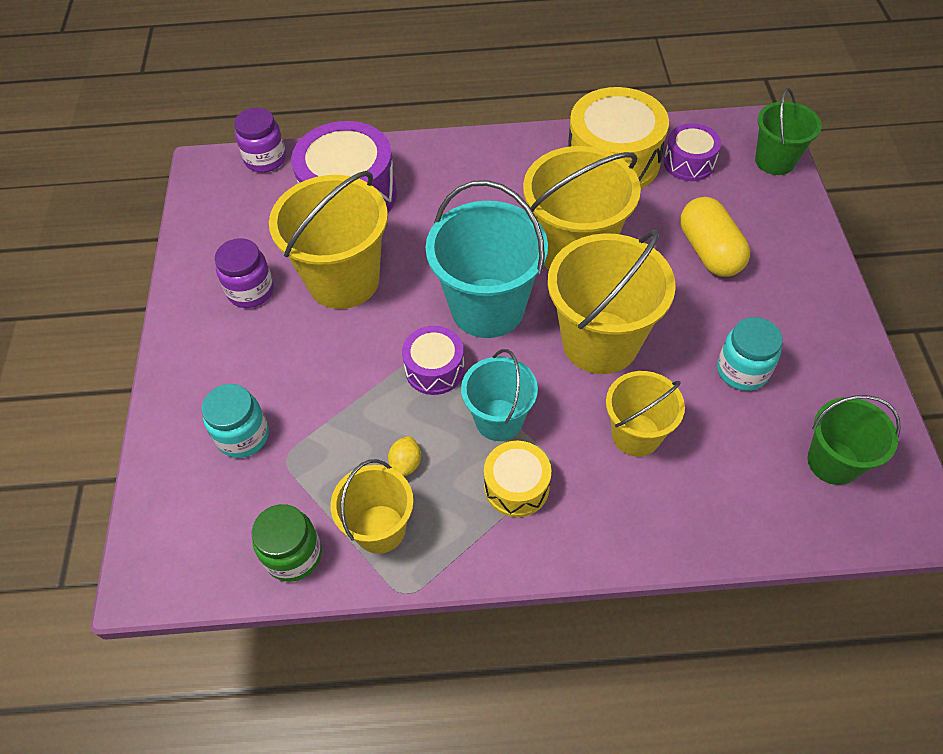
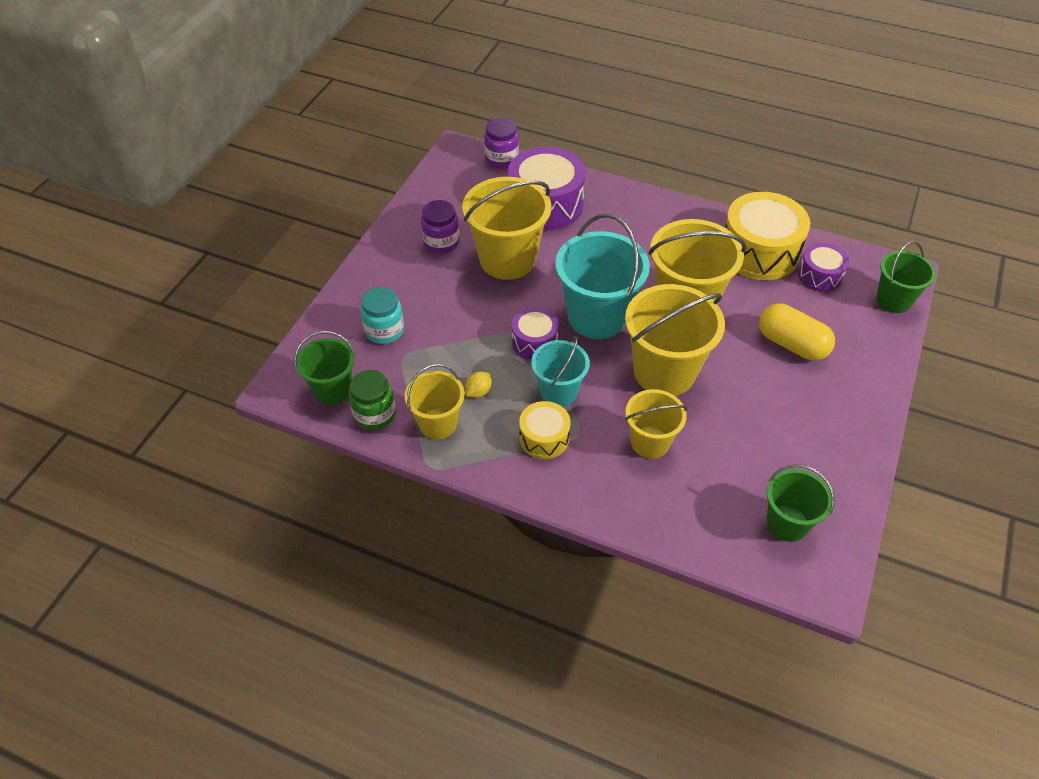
camera: 25 degrees right, 5 degrees down
yellow capsule [680,197,750,277] -> yellow capsule turned 60 degrees counterclockwise [759,303,835,361]
turquoise jar [717,317,783,391] -> none
none -> green bucket [294,331,355,405]

